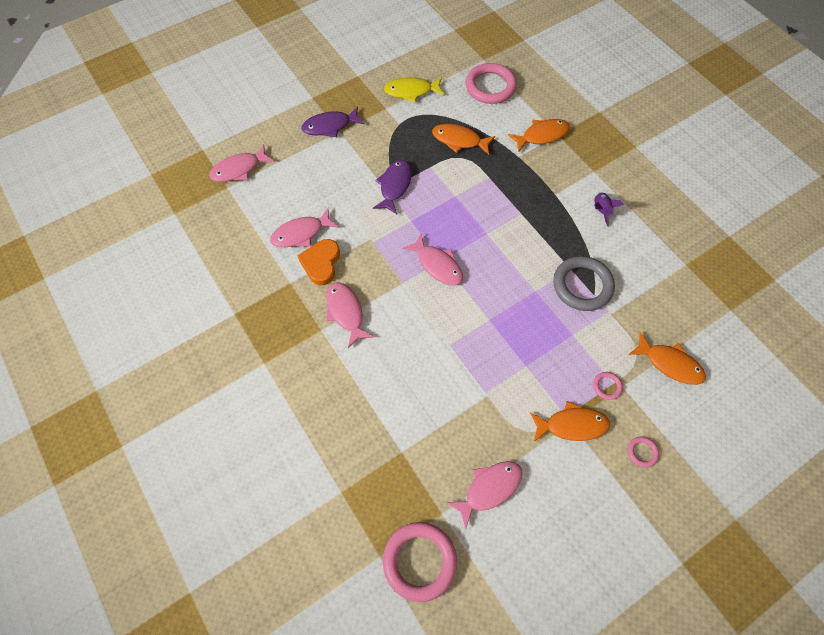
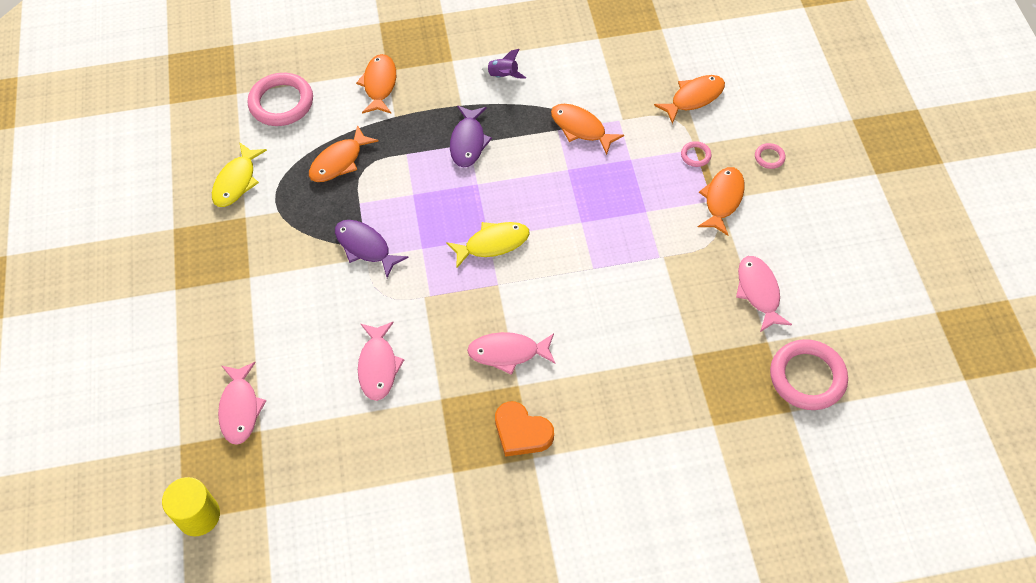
camera: 65 degrees left, 5 degrees down
orange heart [298,239,340,285] -> orange heart moved to [495,401,554,457]
purple fish [301,106,364,137] -> purple fish moved to [450,105,492,168]
pink fish [402,234,463,286] -> yellow fish [446,222,530,268]
grey ring [553,256,615,311] -> orange fish [551,104,624,155]
none -> yellow cylinder [162,477,220,536]

